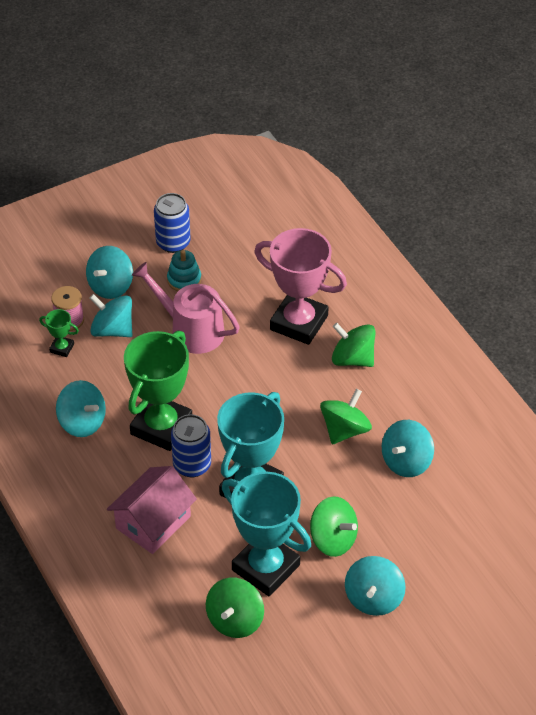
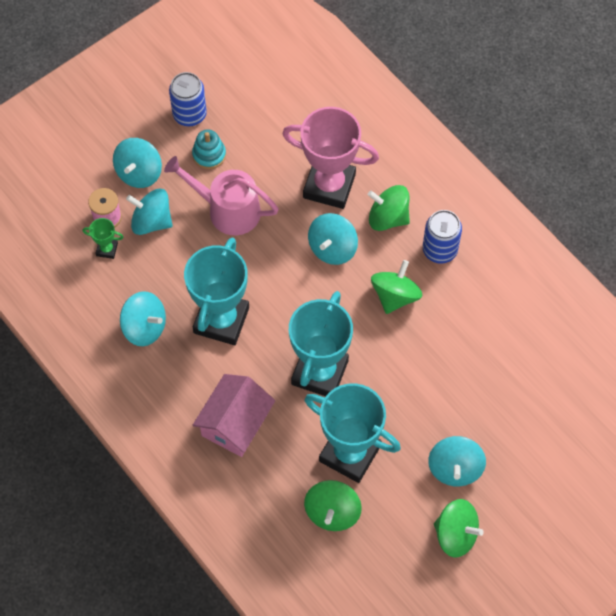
camera: 10 degrees left, 15 degrees up
green trophy [124,331,192,451] -> turquoise trophy [184,238,249,345]
blue can [171,414,211,477] -> blue can moved to [423,210,462,264]
green spinning top [310,496,358,557] -> green spinning top moved to [434,499,484,558]
turquoise spinning top [382,420,434,477] -> turquoise spinning top moved to [308,213,358,265]

